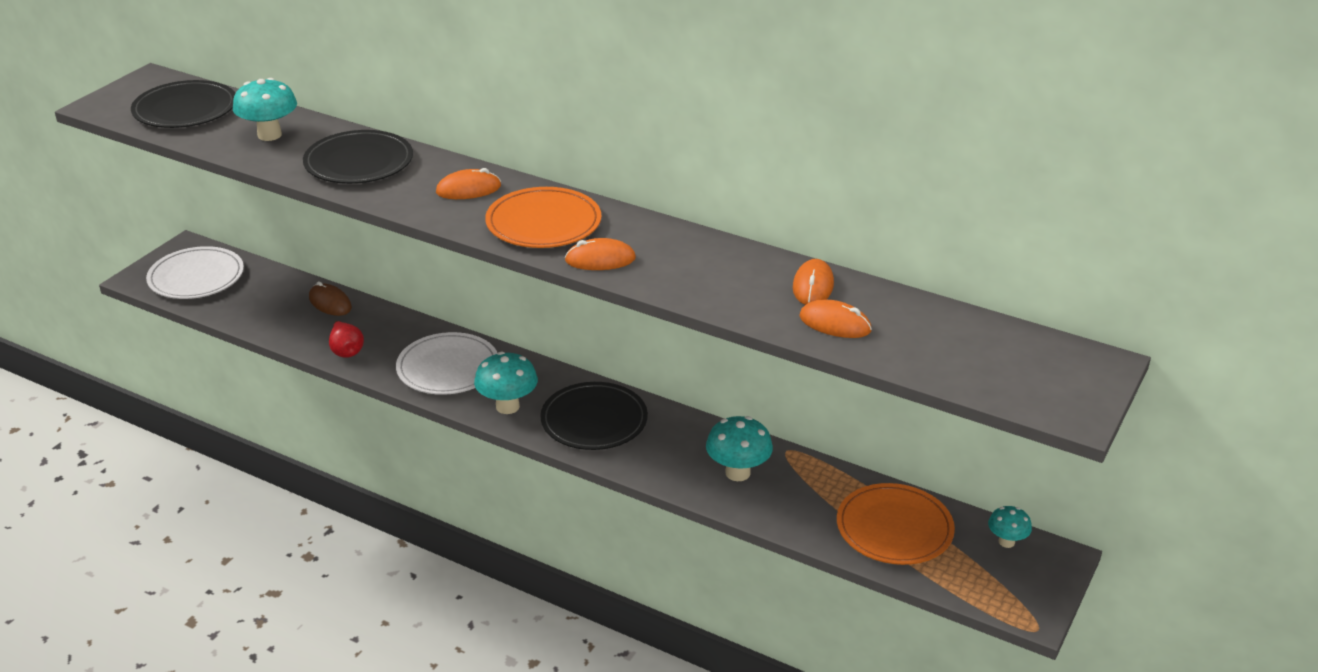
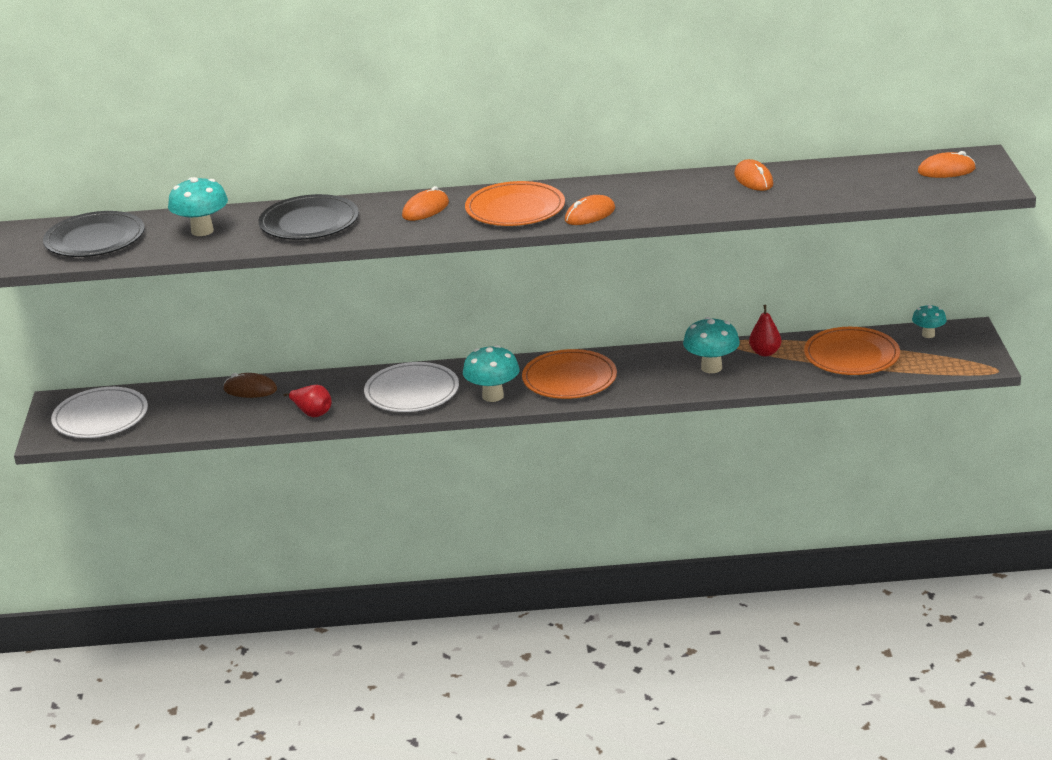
camera: 30 degrees left, 5 degrees down
black plate [540,382,648,450] -> orange plate [522,349,617,399]
orange mouse [799,300,872,338] -> orange mouse moved to [918,151,975,178]
none -> red pear [749,305,781,356]

